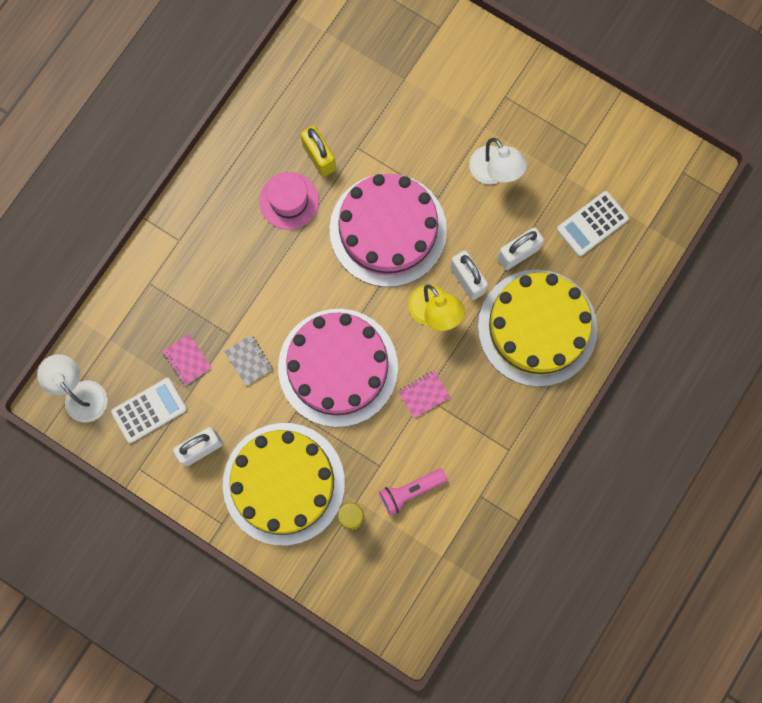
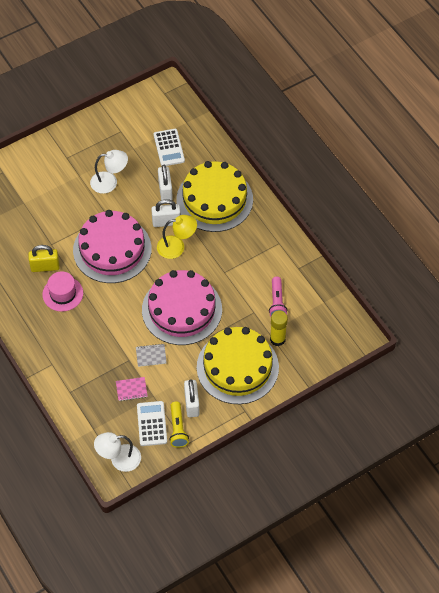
camera: 65 degrees left, 20 degrees down
pink notebook [398,371,451,419] -> none
none -> yellow flashlight [169,402,189,448]

